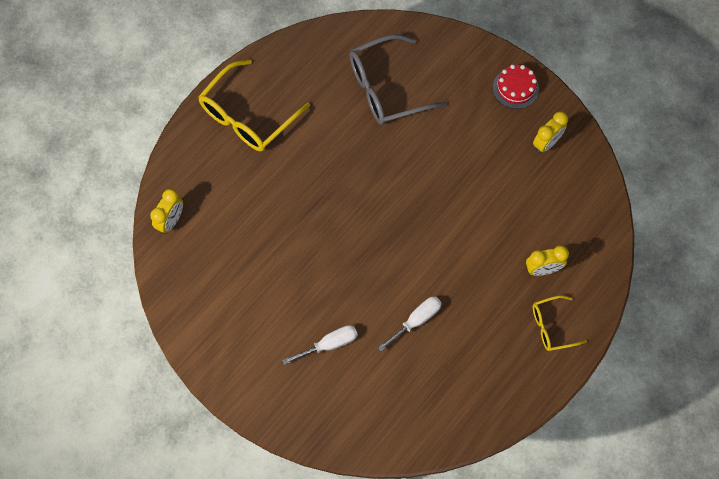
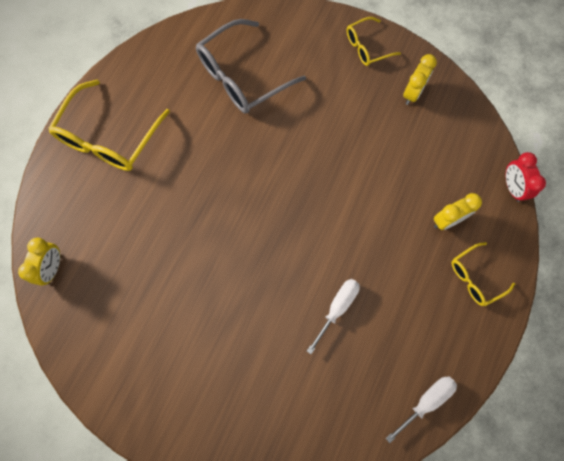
camera: 15 degrees left, 5 degrees up
white screwdriver [282,325,358,365] -> white screwdriver moved to [386,377,457,443]
red cake [493,65,539,109] -> yellow glasses [347,17,401,66]
none -> red clock [506,152,546,202]

